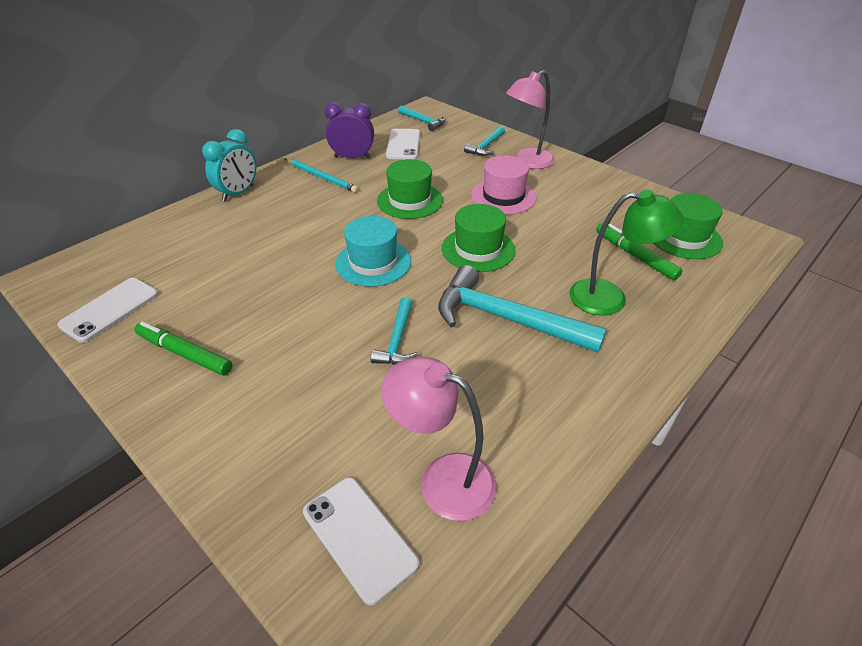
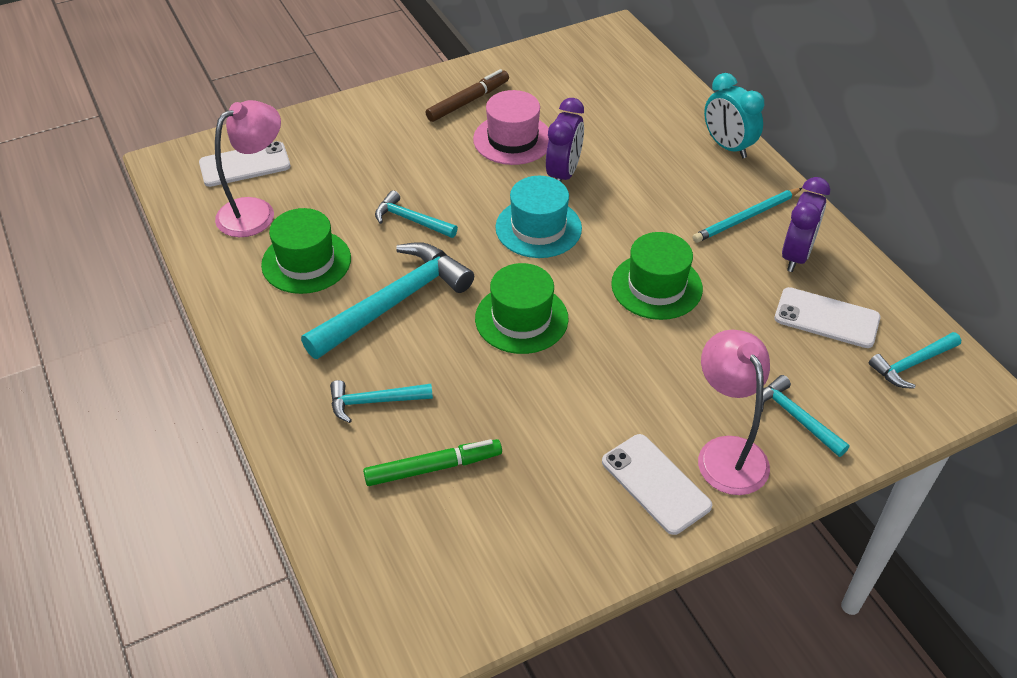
camera: 110 degrees right, 5 degrees up
white phone [57,278,158,343] -> white phone moved to [602,434,712,535]
green marker [135,321,233,376] -> brown marker [426,69,509,122]
pink hat [471,156,537,214] -> pink hat moved to [473,90,549,165]
green lamp [569,189,684,316] -> turquoise hammer [330,380,433,423]
green hat [653,193,723,259] -> green hat moved to [261,208,351,294]
none -> purple clock [546,98,584,182]

